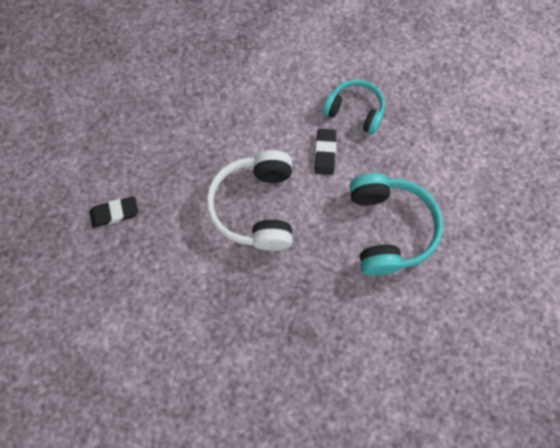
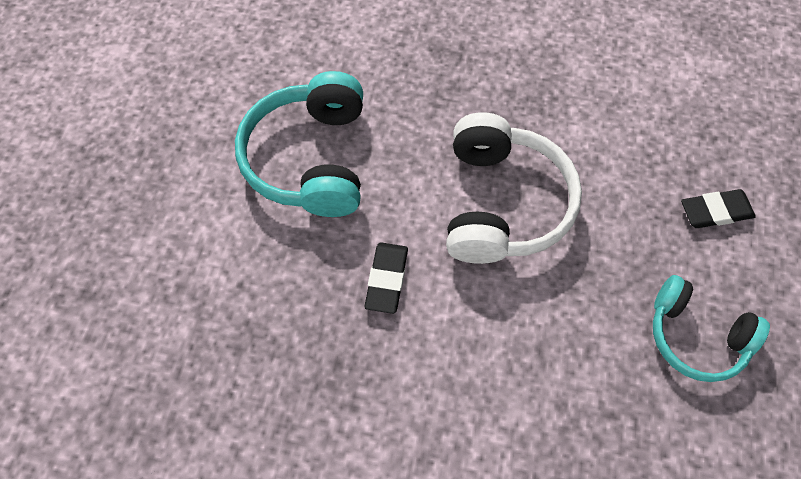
camera: 175 degrees left, 5 degrees down
turquoise headphones [323,79,385,135] -> turquoise headphones moved to [653,275,770,382]

